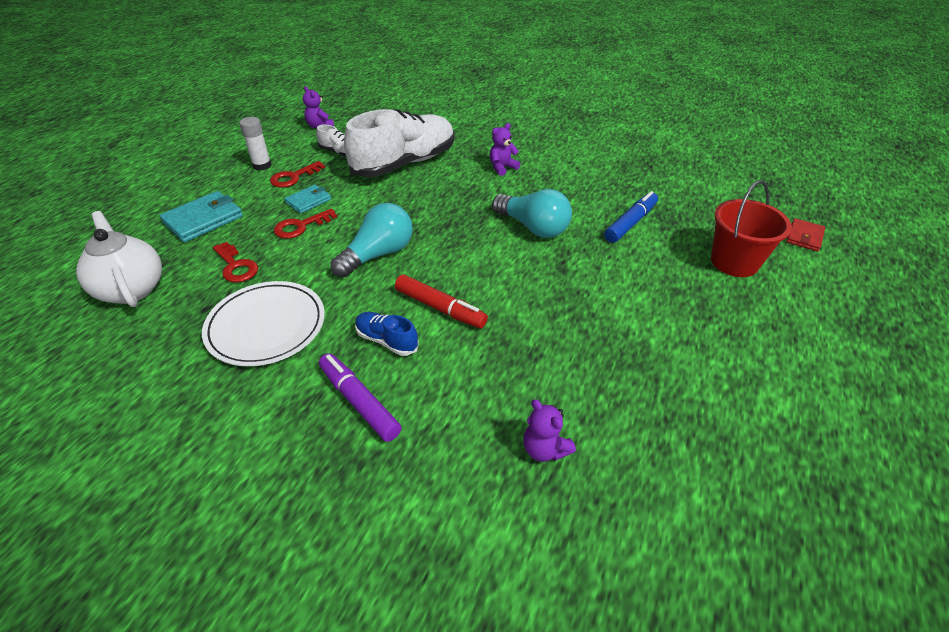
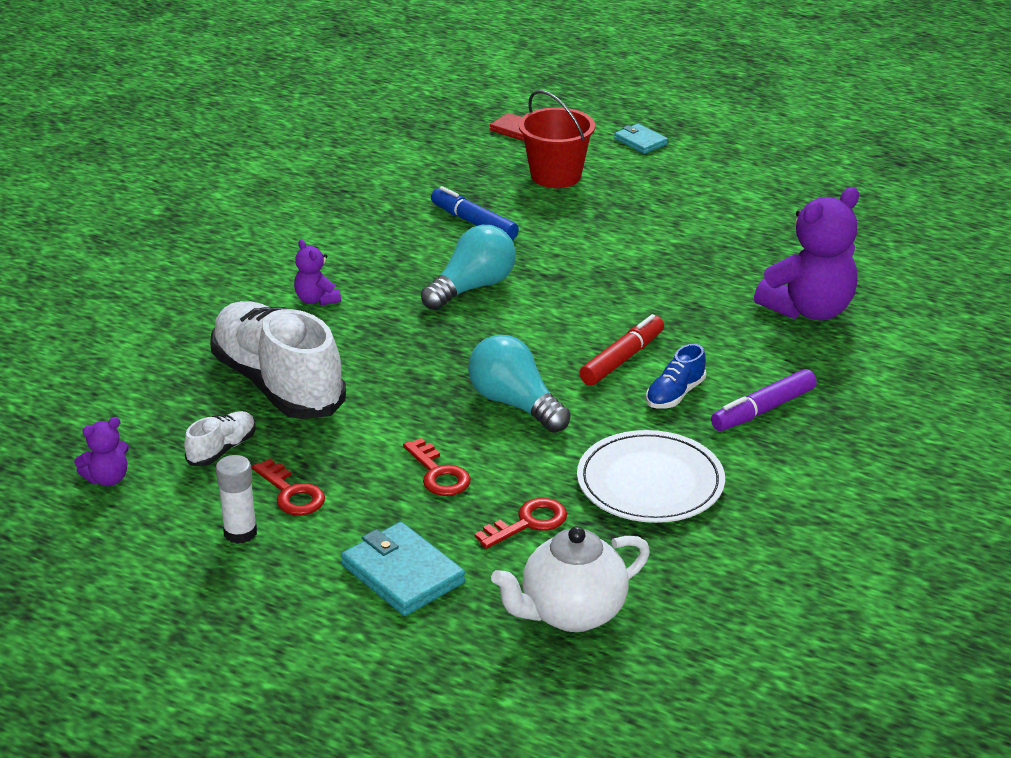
camera: 85 degrees left, 10 degrees down
turquoise wallet [285,185,331,214] -> turquoise wallet moved to [614,124,668,154]
purple teddy bear [523,399,576,462] -> purple teddy bear [754,187,859,320], size x2.07

